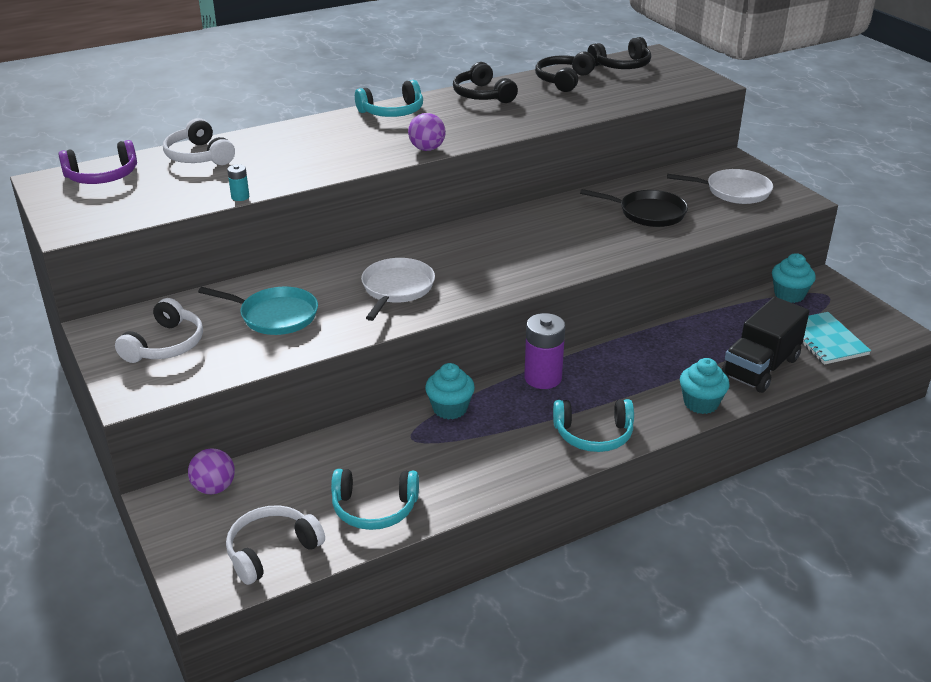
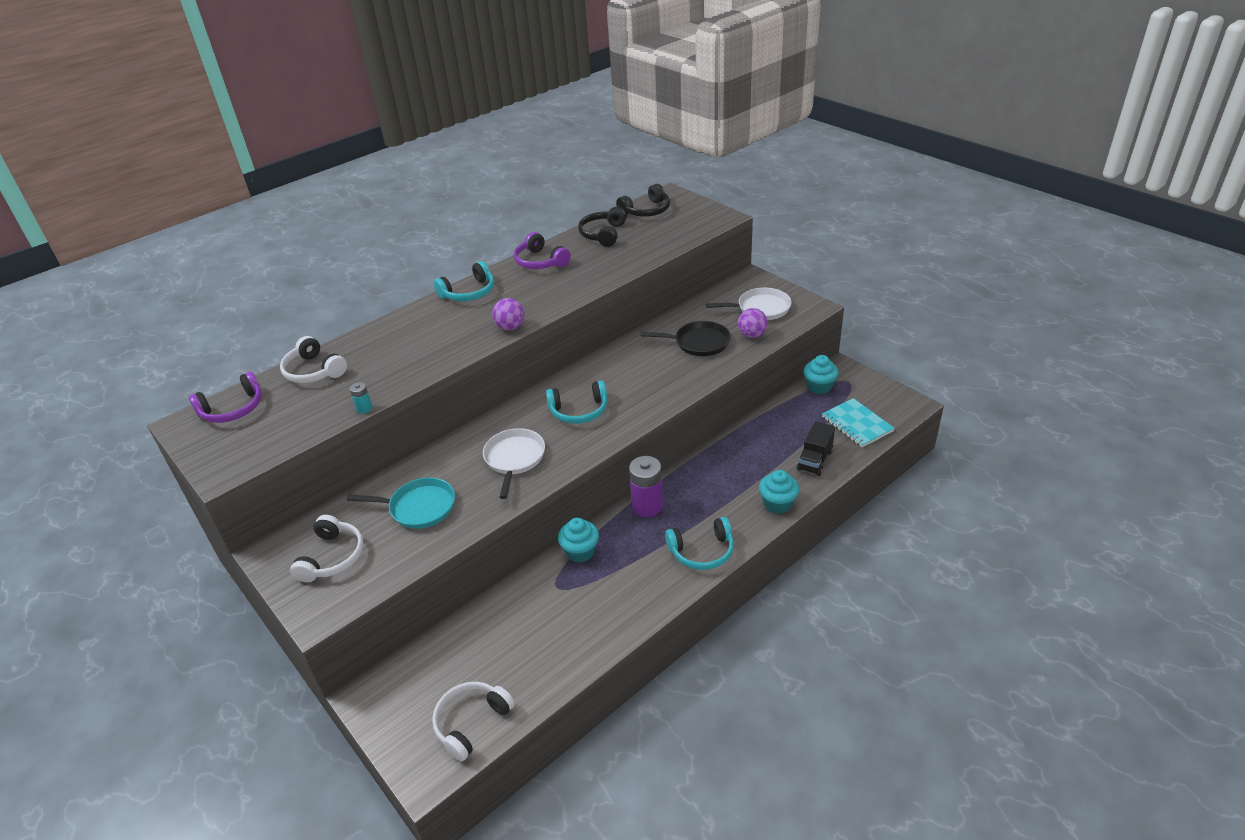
camera: 10 degrees left, 5 degrees up
purple ball [188,448,235,494] -> purple ball moved to [738,308,768,338]
turquoise headphones [331,469,419,530] -> turquoise headphones moved to [546,380,607,424]
black headphones [453,62,518,103] -> purple headphones [514,232,571,269]
black truck [722,297,809,393] -> black truck [797,421,835,476], size x0.66

